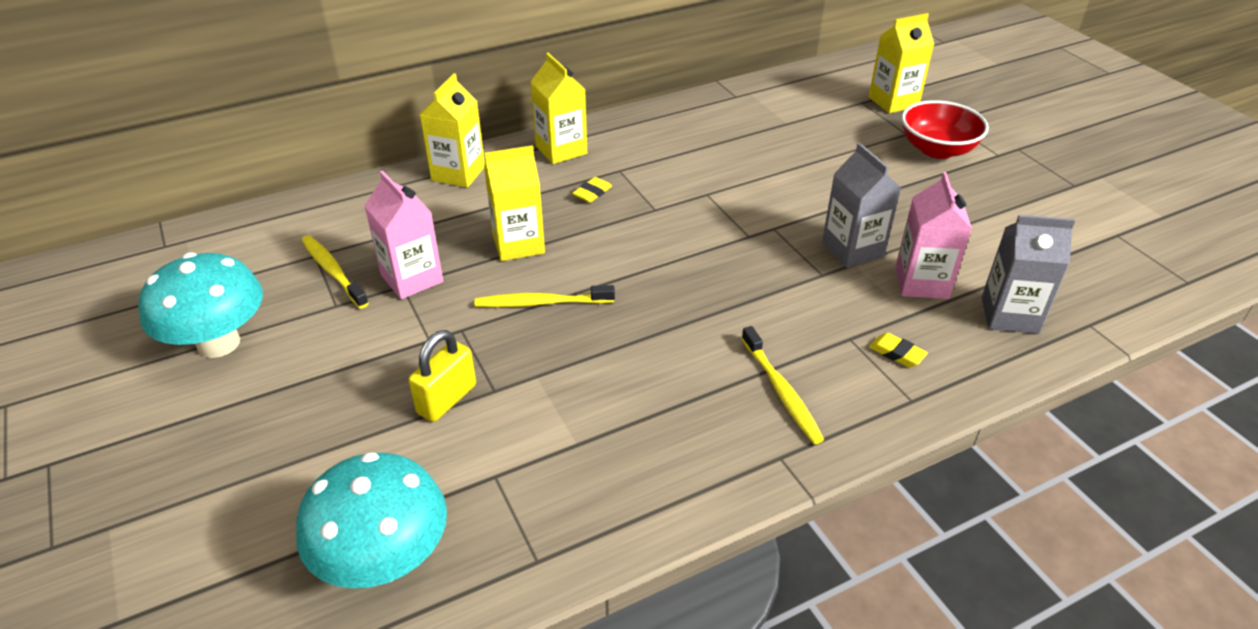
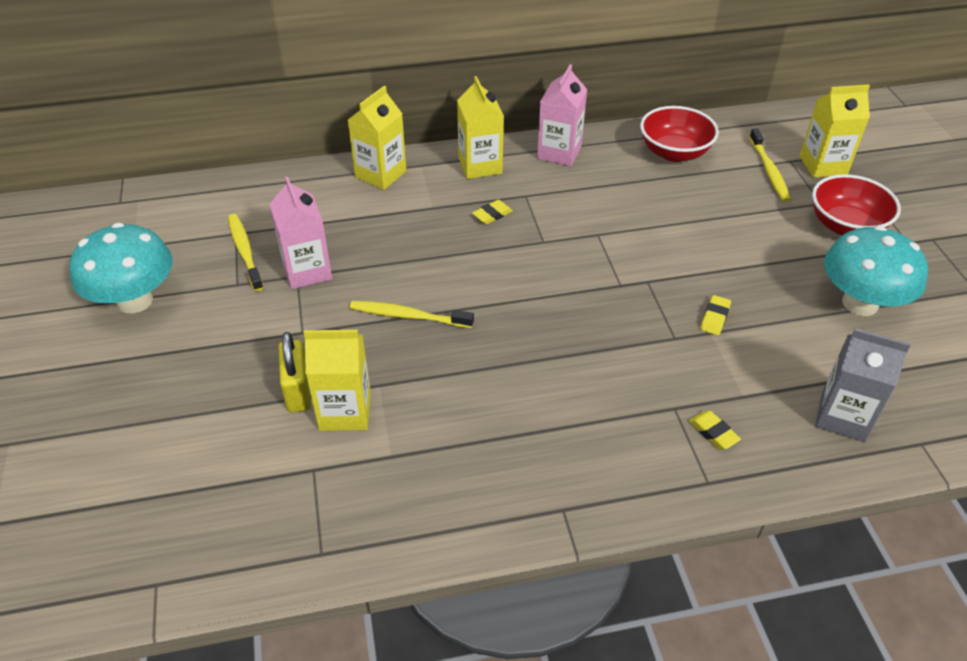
camera: 15 degrees right, 5 degrees up
turquoise mushroom [296,452,447,588] -> turquoise mushroom moved to [824,226,928,316]
yellow padlock [408,330,476,422] -> yellow padlock turned 60 degrees counterclockwise [278,332,311,412]
yellow carton [484,145,545,261] -> yellow carton moved to [304,329,371,431]
yellow toothbrush [741,326,824,444] -> yellow toothbrush moved to [749,128,791,202]
grey carton [822,143,901,268] -> yellow eraser [700,295,731,335]
pink carton [895,172,972,299] -> pink carton moved to [537,64,587,166]
none -> red bowl [640,106,719,162]

